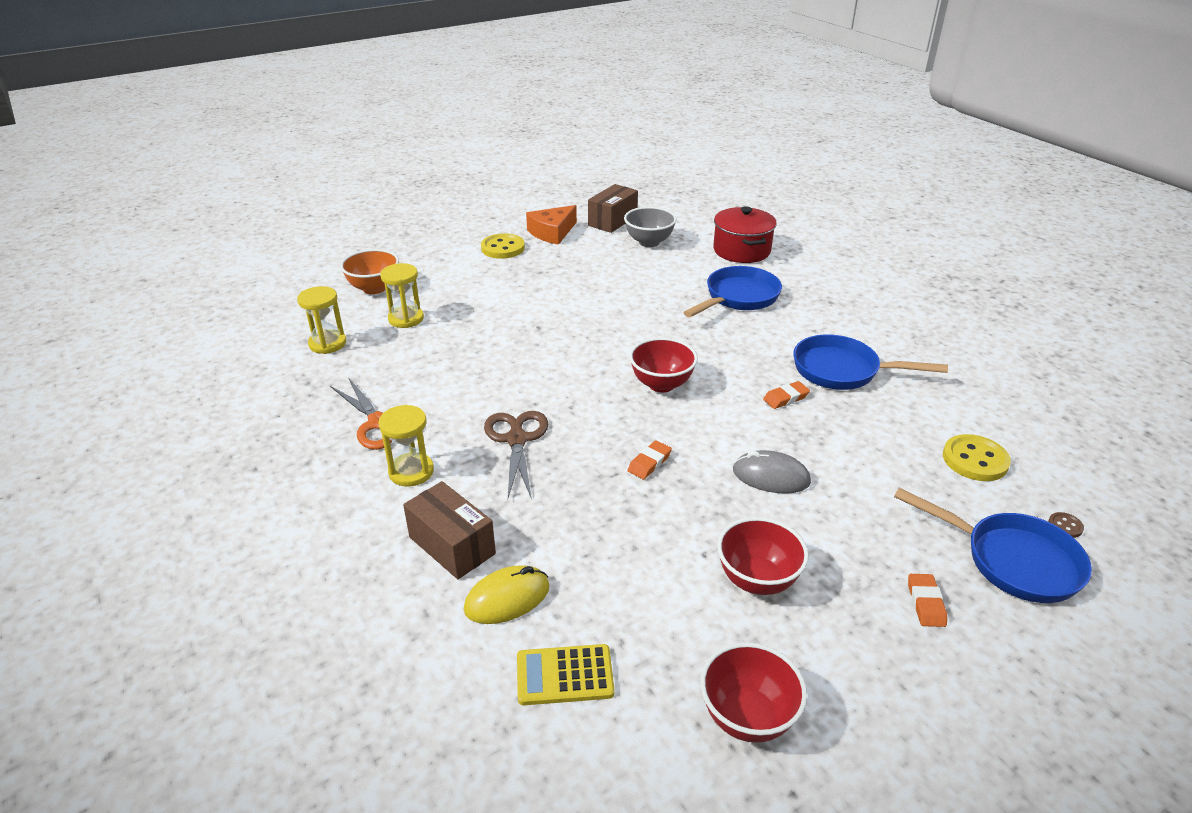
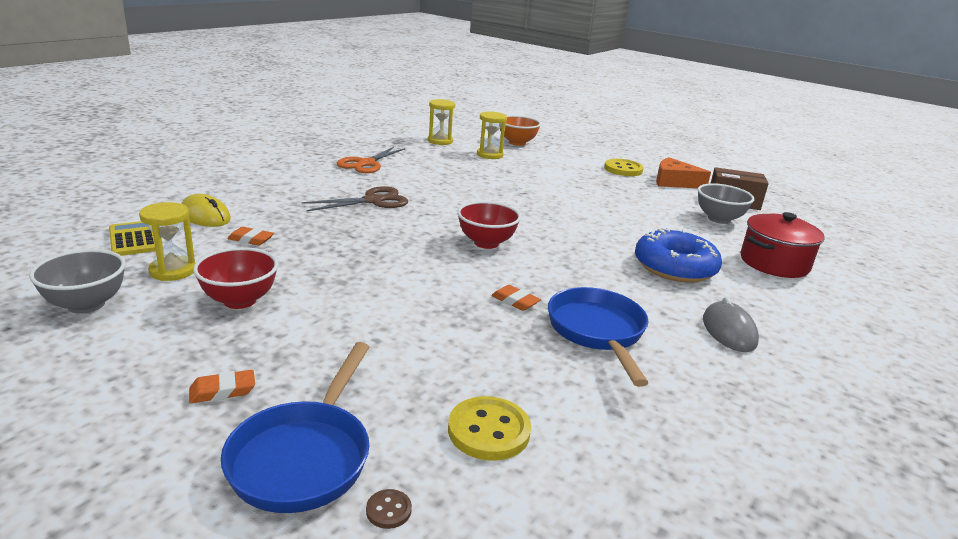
camera: 65 degrees right, 10 degrees down
yellow hourglass [379,405,434,487] -> yellow hourglass moved to [139,202,195,281]
brown box [403,481,496,579] -> none
orange eraser [628,440,672,479] -> orange eraser moved to [227,227,274,246]
blue pan [683,266,782,317] -> blue donut [635,228,722,283]
red bowl [700,642,807,743] -> grey bowl [29,249,126,314]
grey mouse [733,450,811,494] -> grey mouse moved to [703,297,759,352]

